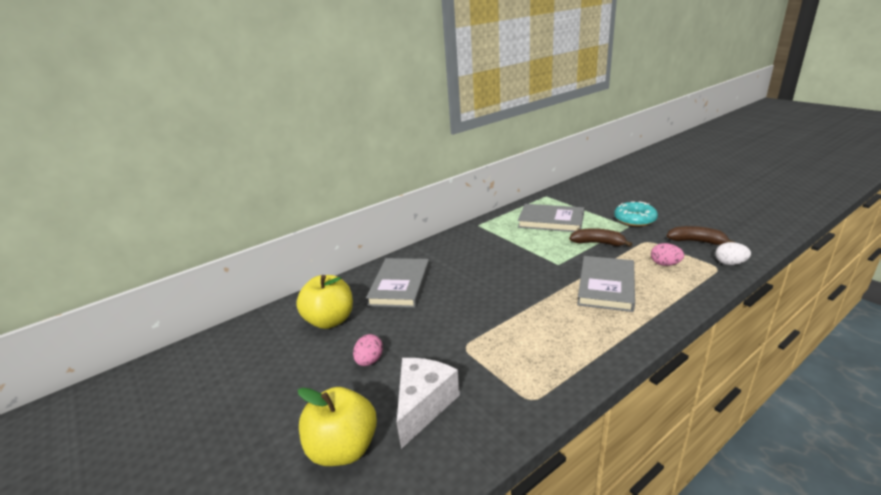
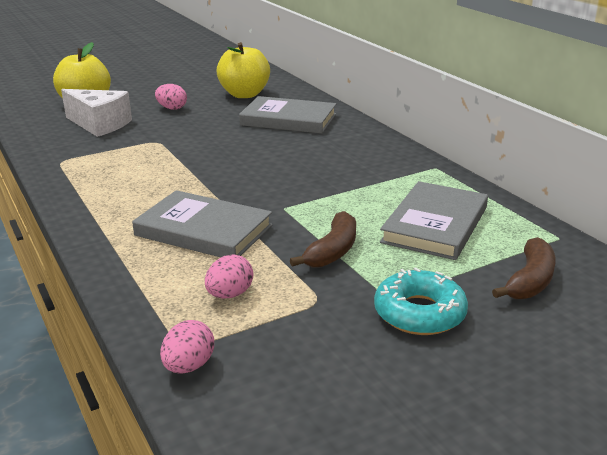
camera: 95 degrees right, 0 degrees up
brown banana [667,226,736,245] -> brown banana moved to [492,237,556,299]
white egg [715,242,751,265] -> pink egg [160,320,214,373]

